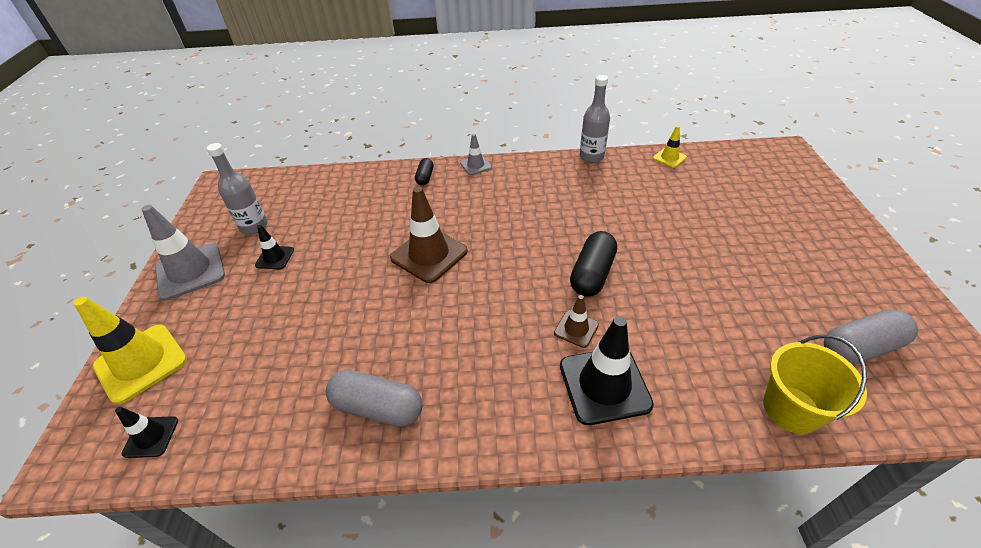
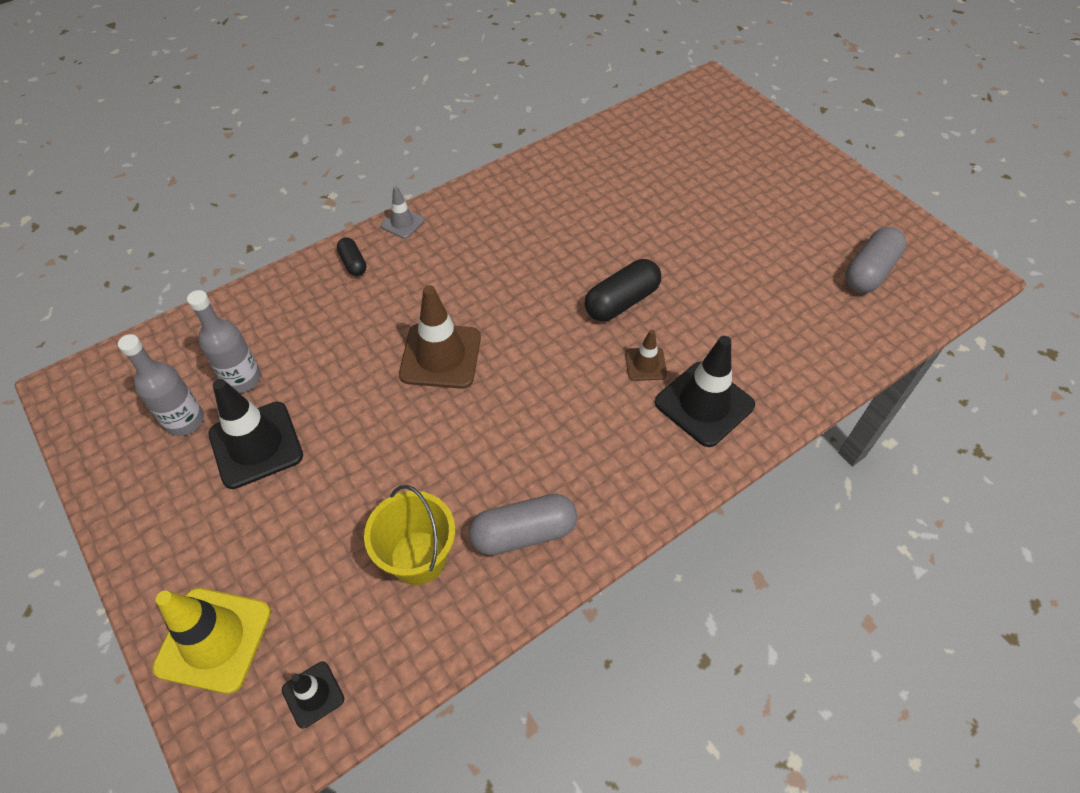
camera: 35 degrees left, 10 degrees up
grey traffic cone [141,205,225,301] -> none
black traffic cone [255,225,294,270] -> black traffic cone [209,379,303,489], size x1.92
black capsule [570,231,617,297] -> black capsule turned 60 degrees clockwise [585,259,661,321]
grey bottle [580,75,610,163] -> grey bottle moved to [187,290,261,393]
yellow traffic cone [653,126,687,168] -> none
yellow bucket [763,335,867,434] -> yellow bucket moved to [364,485,455,585]

